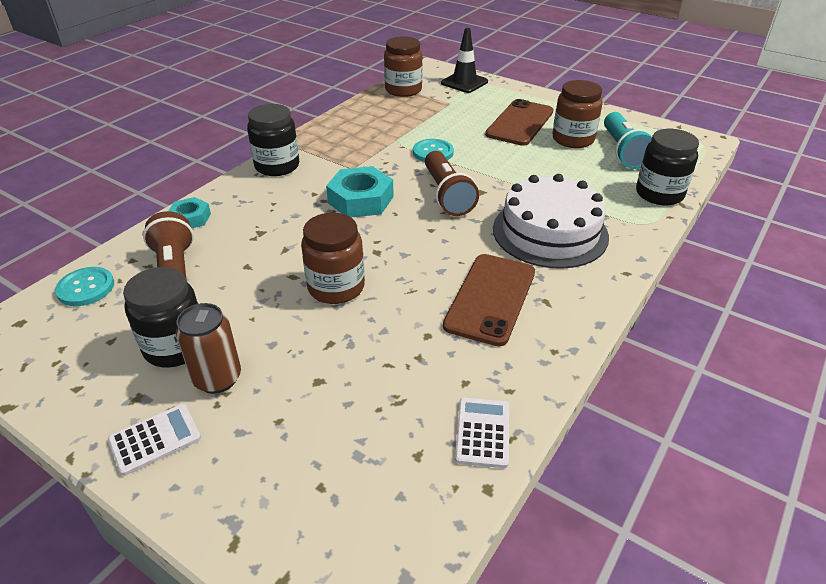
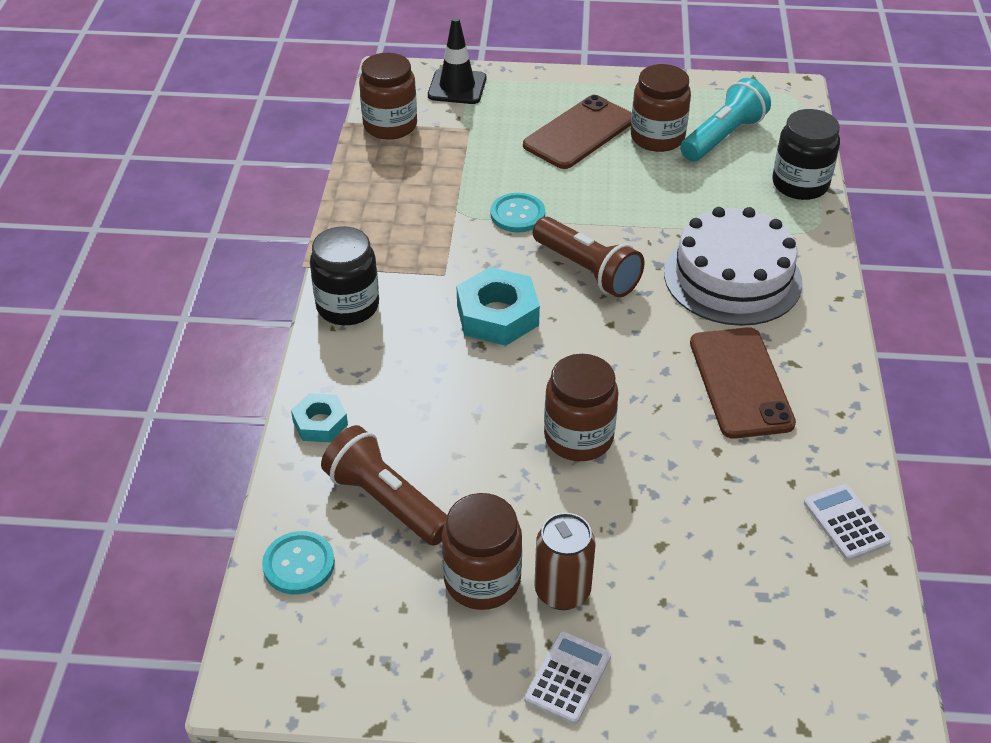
camera: 30 degrees left, 5 degrees up
black jar [123,267,198,367] -> brown jar [442,493,522,610]
brown phone [485,99,554,146] -> brown phone turned 45 degrees clockwise [523,95,632,169]
turquoise flashlight [604,112,653,169] -> turquoise flashlight turned 105 degrees counterclockwise [680,78,771,161]

